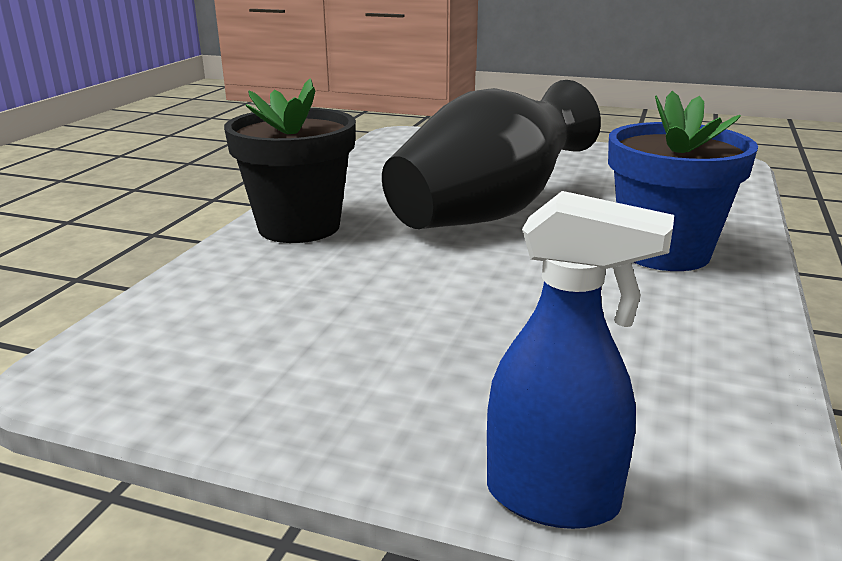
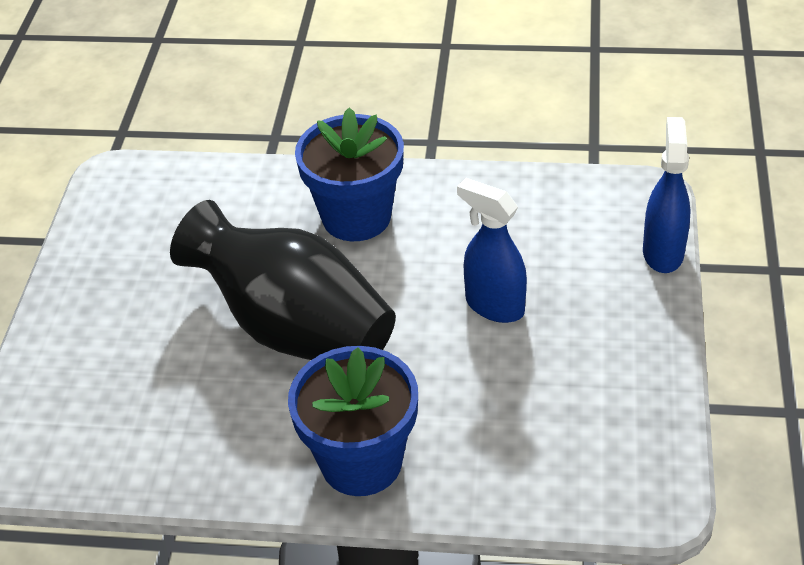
camera: 100 degrees left, 20 degrees up
black flower pot [224,79,356,243] -> blue flower pot [288,346,418,496]
none -> blue spray bottle [457,178,527,323]

